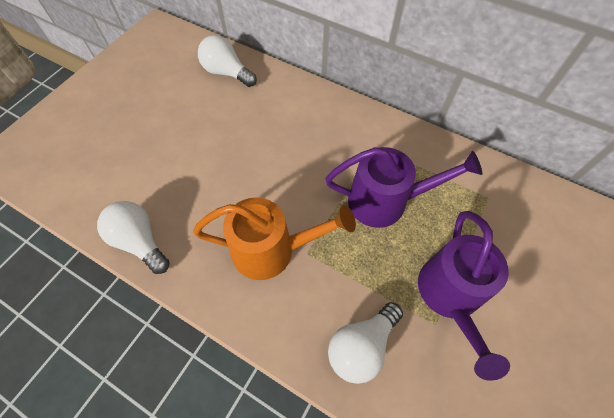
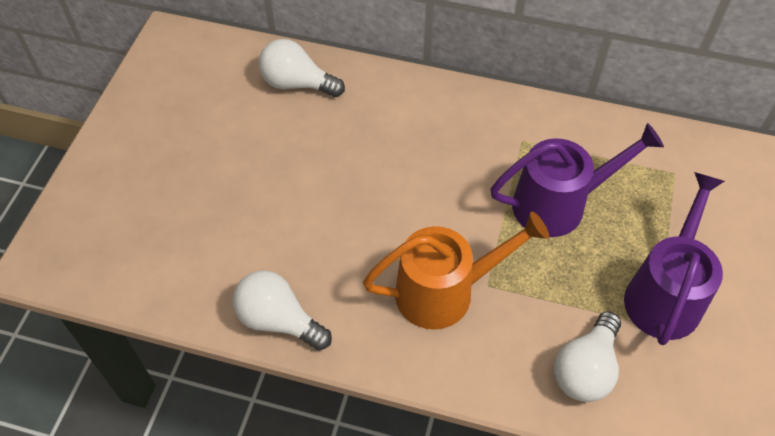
camera: 15 degrees left, 5 degrees down
purple watering can [418,211,510,381] -> purple watering can turned 150 degrees counterclockwise [624,172,725,345]

